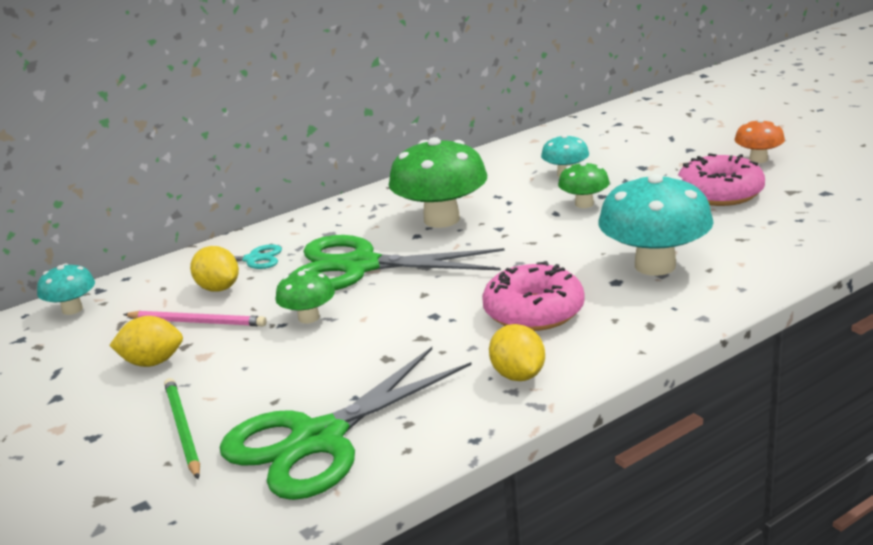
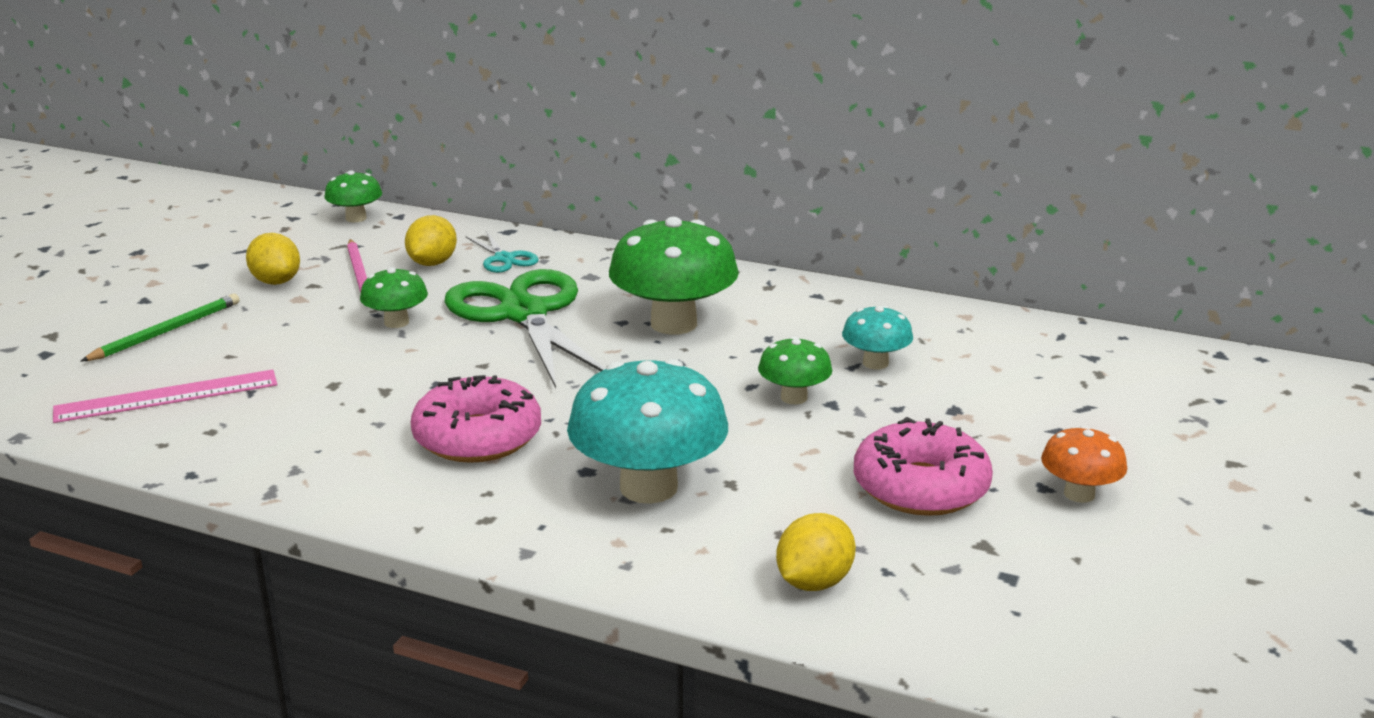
camera: 55 degrees right, 0 degrees up
turquoise mushroom [37,263,95,315] -> green mushroom [324,170,382,222]
green scissors [220,347,472,500] -> pink ruler [53,370,277,423]
yellow lemon [489,324,545,381] -> yellow lemon moved to [776,513,856,591]

